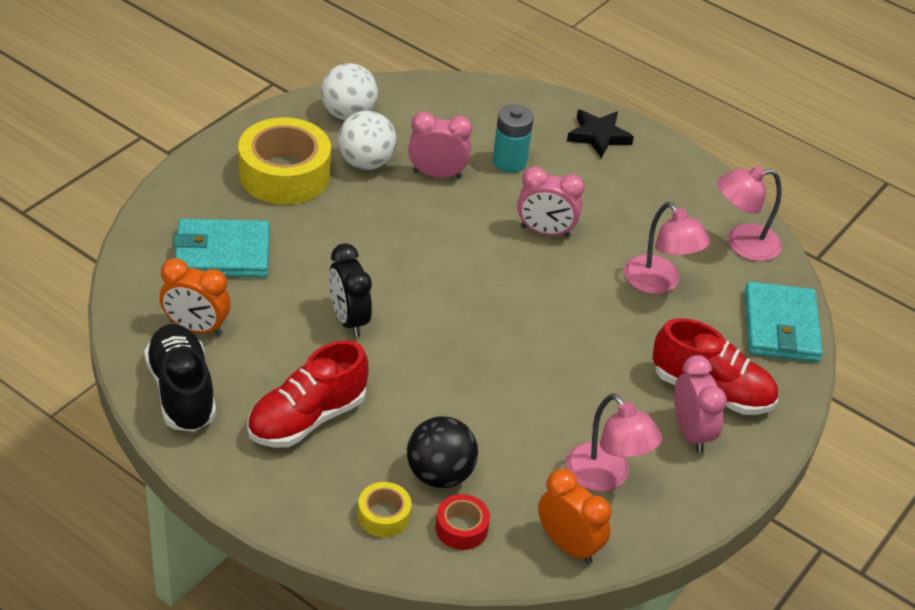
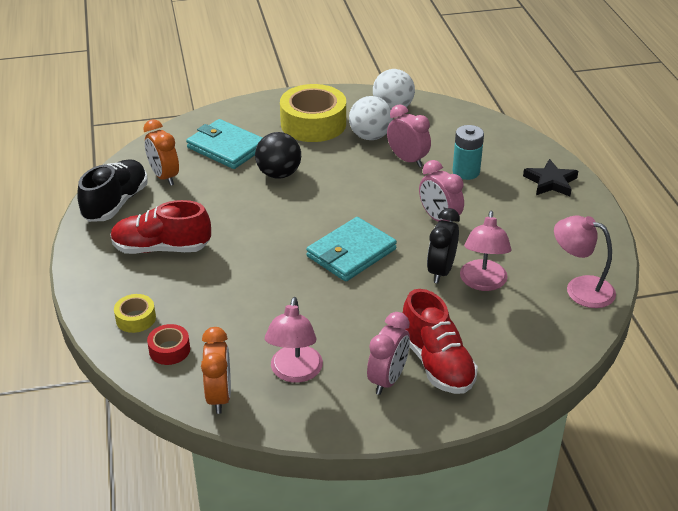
camera: 45 degrees right, 5 degrees down
black clock [329,243,372,337] -> black clock moved to [427,208,460,284]
black ball [407,416,478,488] -> black ball moved to [255,132,301,179]
turquoise wallet [744,282,823,362] -> turquoise wallet moved to [306,217,397,282]

